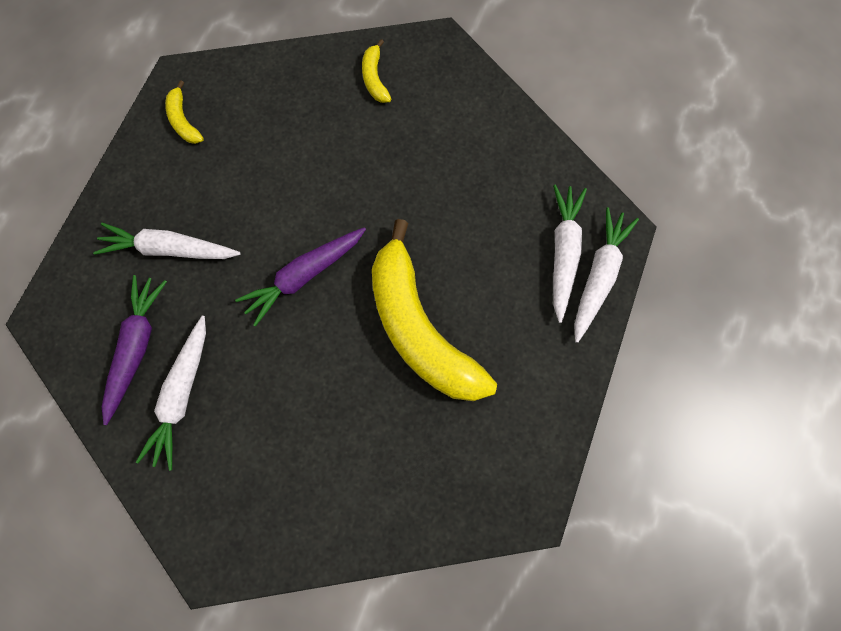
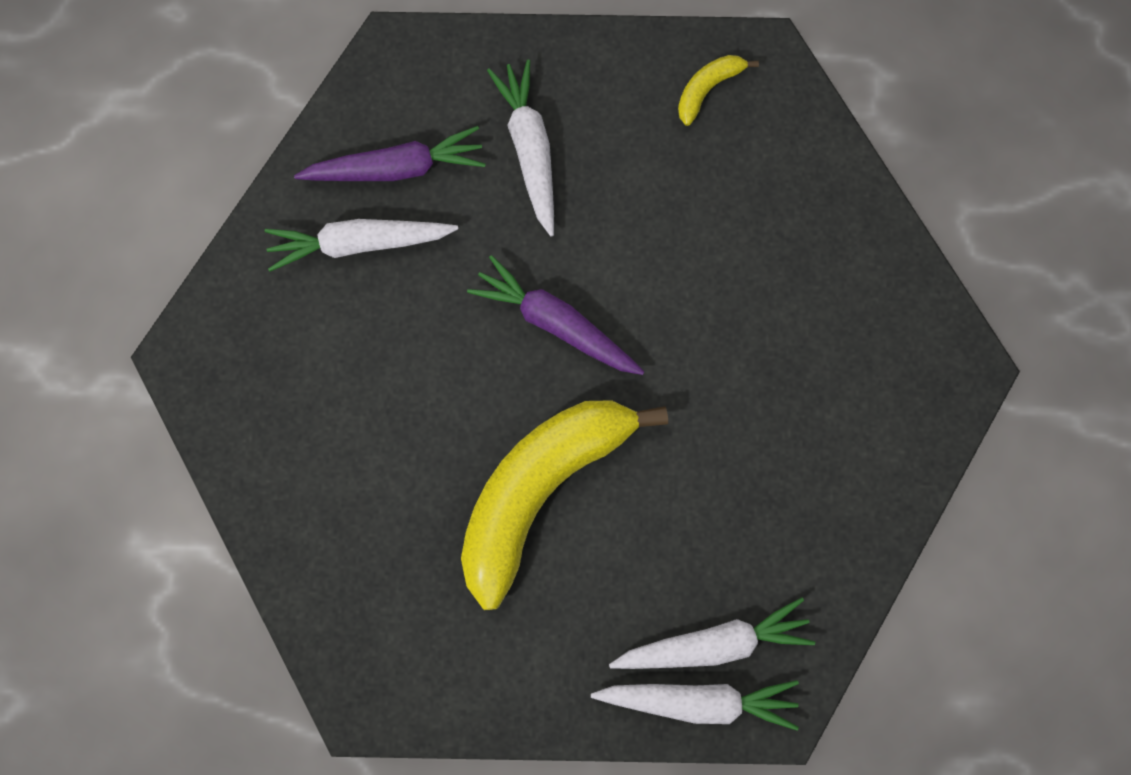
camera: 70 degrees right, 0 degrees up
yellow banana [362,39,391,103] -> none

